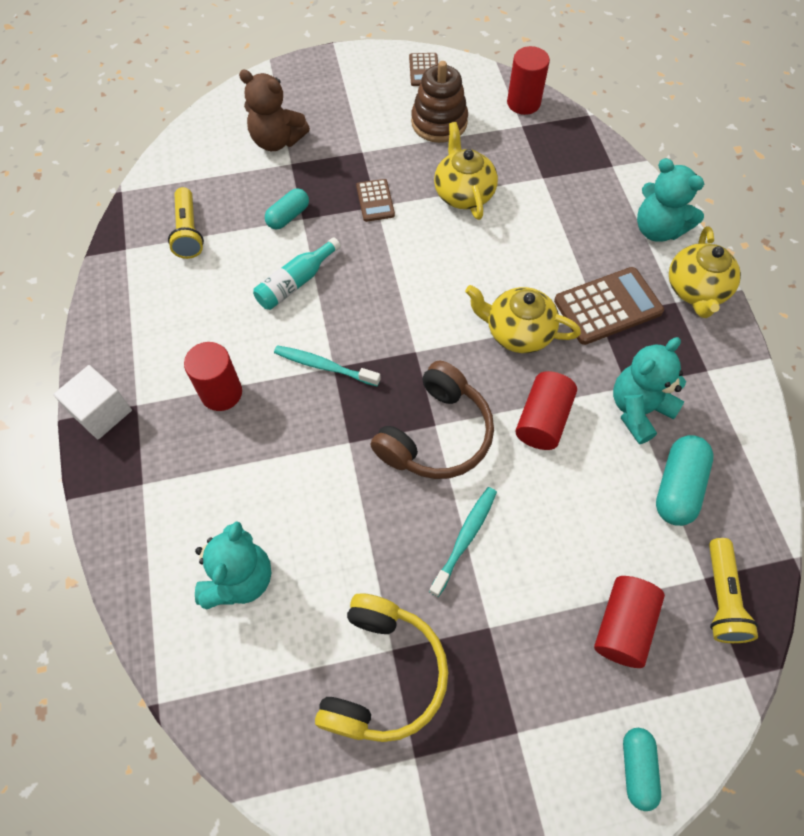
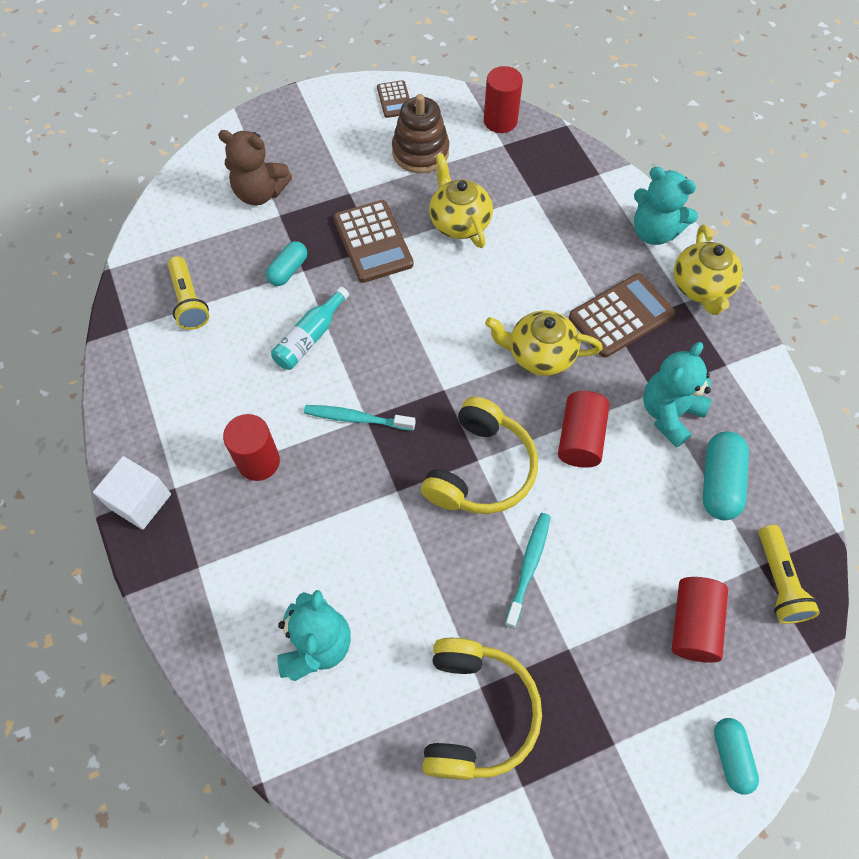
camera: 10 degrees left, 0 degrees up
brown calculator [356,179,395,222] -> brown calculator [333,200,414,283], size x1.78
brown headphones [370,361,494,479] -> yellow headphones [421,396,538,514]

